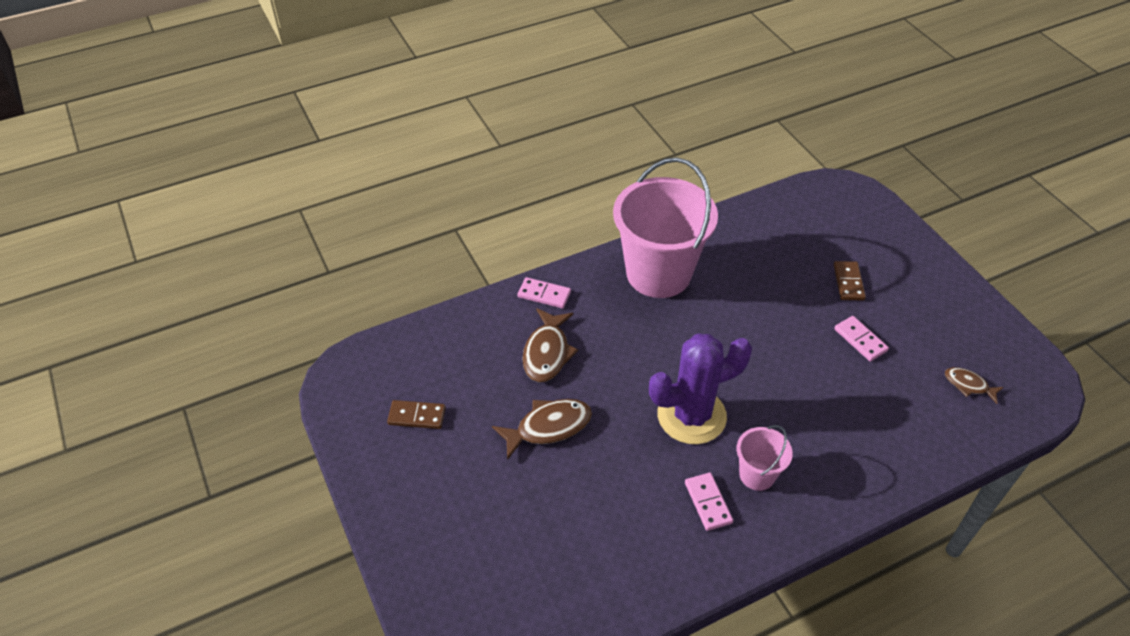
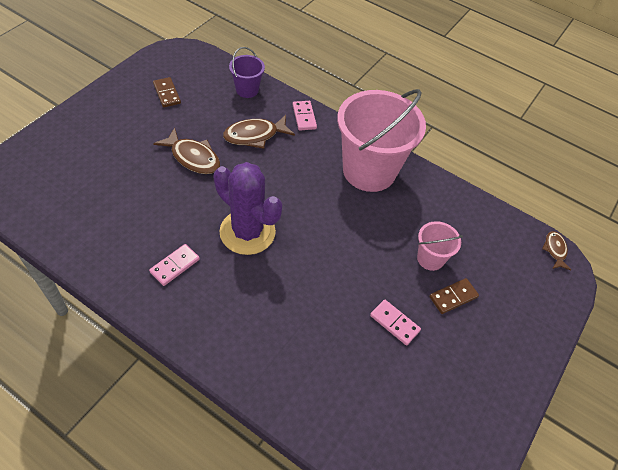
camera: 55 degrees right, 5 degrees up
pink bucket [736,425,793,491] -> pink bucket moved to [417,221,463,271]
pink domino [834,316,889,362] -> pink domino turned 75 degrees counterclockwise [370,299,421,345]
brown fish [945,367,1004,404] -> brown fish moved to [542,231,571,270]
none -> purple bucket [229,47,265,98]

